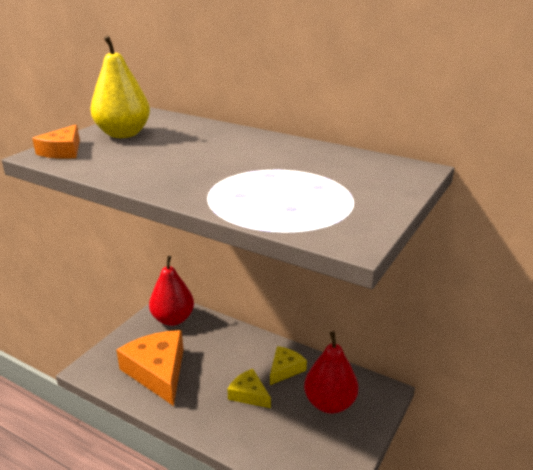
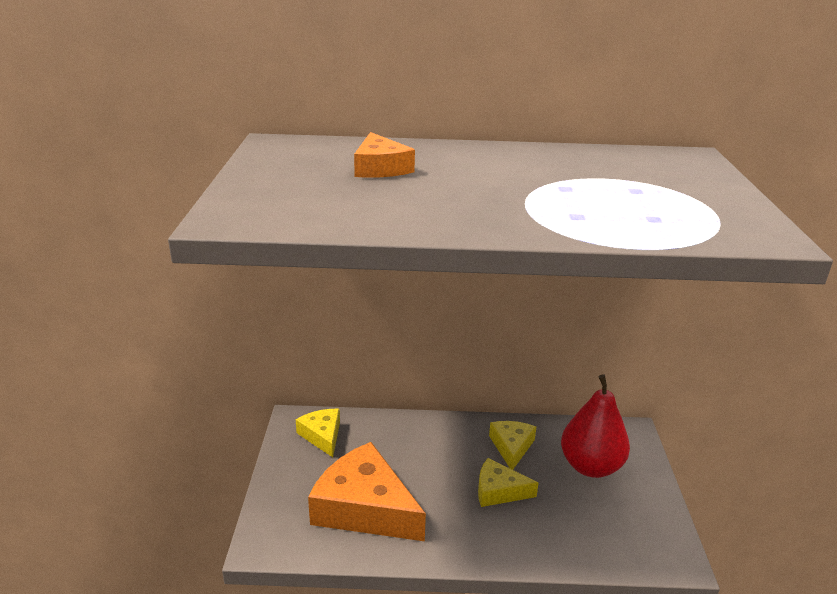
camera: 30 degrees left, 0 degrees up
orange cheese [32,124,80,159] -> orange cheese moved to [354,132,415,178]
yellow pear [90,35,150,138] -> none
red pear [149,255,194,326] -> yellow cheese [296,409,340,457]

